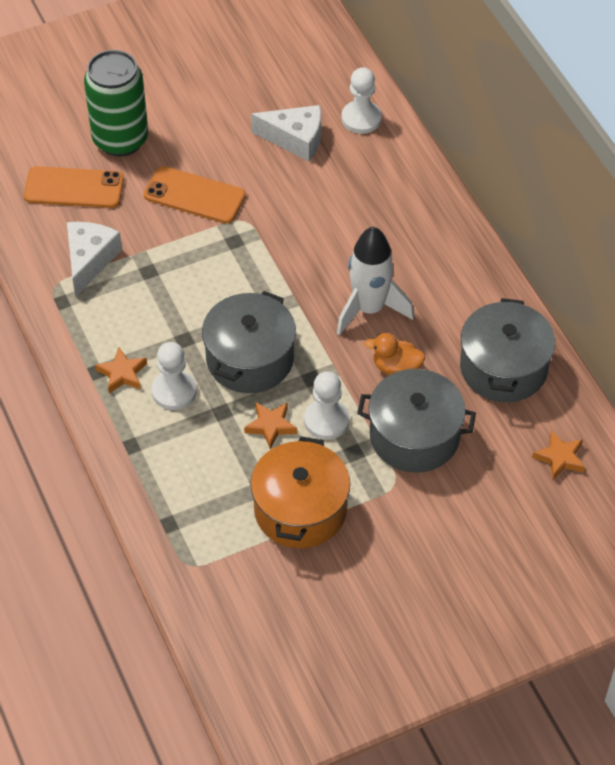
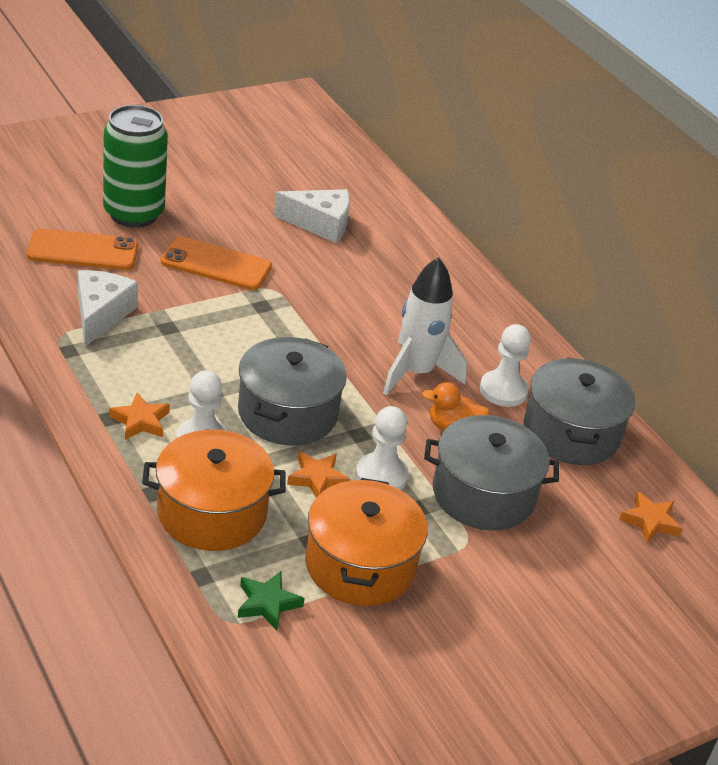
camera: 10 degrees left, 15 degrees down
white pawn [341,67,382,134] -> white pawn moved to [480,324,531,407]
none -> orange pot [142,430,286,551]
none -> green star [238,571,304,630]

